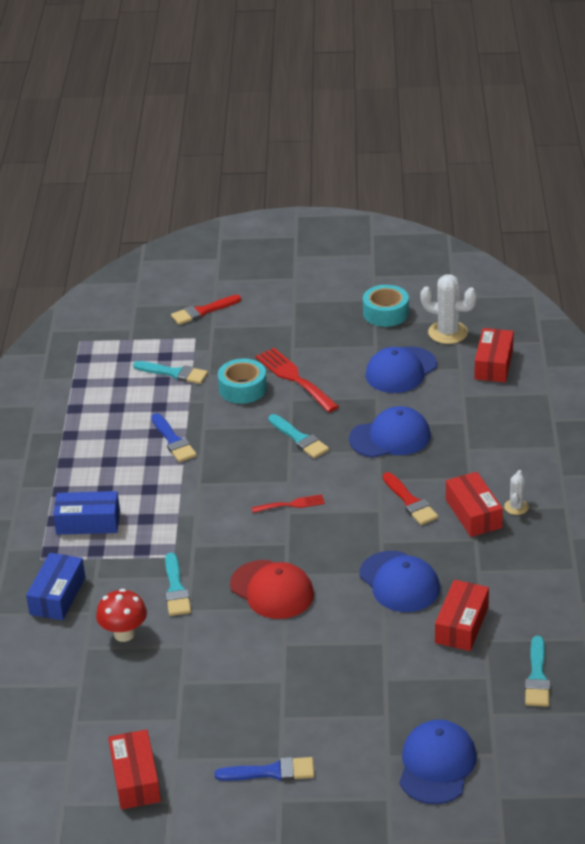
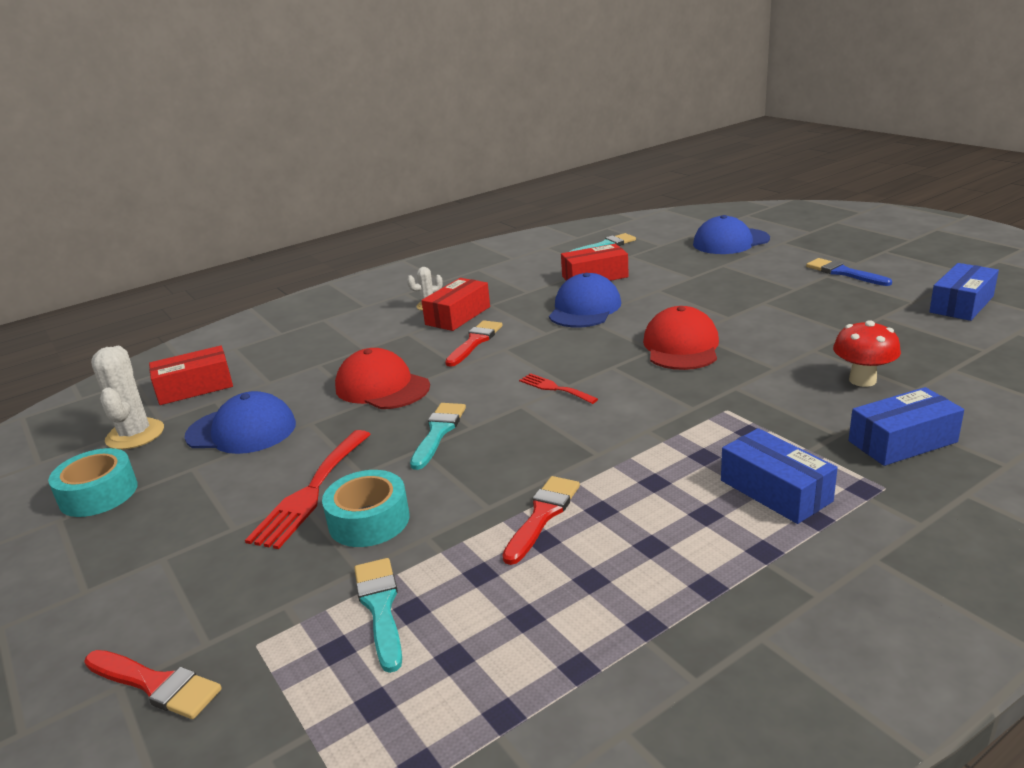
camera: 125 degrees left, 10 degrees down
red box [108,729,161,809] -> blue box [929,263,999,321]
blue brush [151,413,197,462] -> red brush [502,476,580,565]
turquoise brush [165,552,191,616] -> none
blue cap [349,406,431,458] -> red cap [335,348,430,409]

